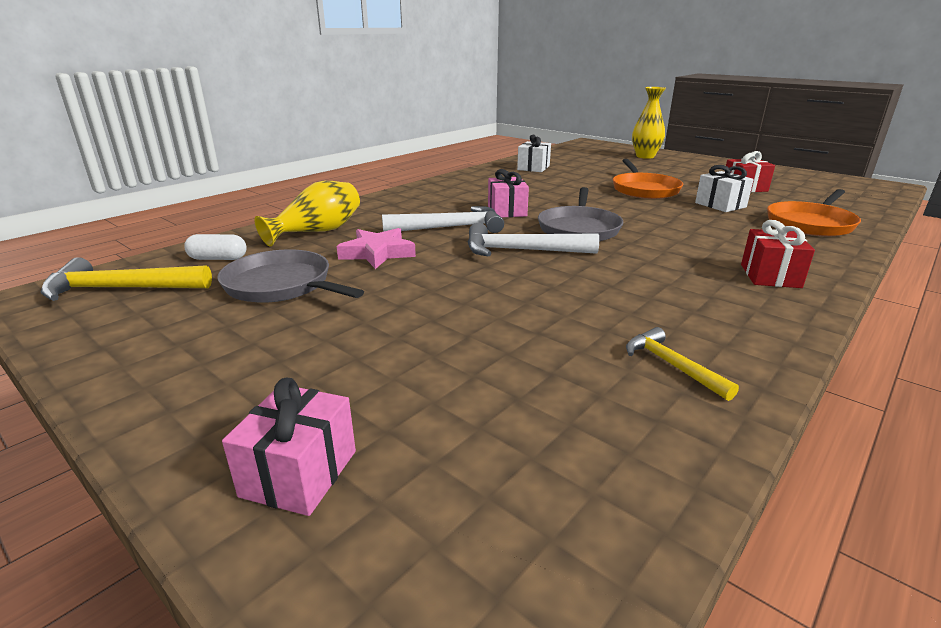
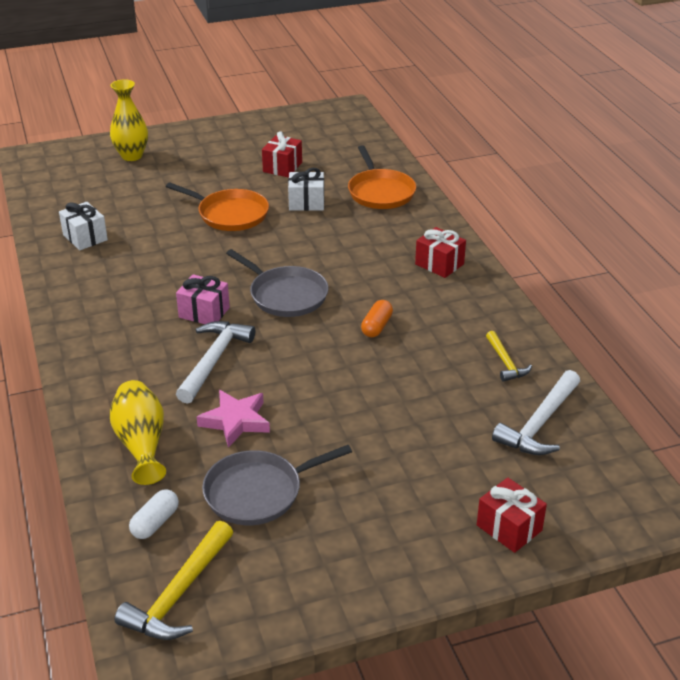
camera: 60 degrees left, 10 degrees up
pink gift [222,377,356,516] -> red gift [477,478,547,553]
white hammer [467,223,599,256] -> white hammer moved to [492,370,580,455]
yellow hammer [626,327,739,401] -> yellow hammer turned 105 degrees counterclockwise [486,331,532,382]
none -> orange capsule [361,300,393,337]

